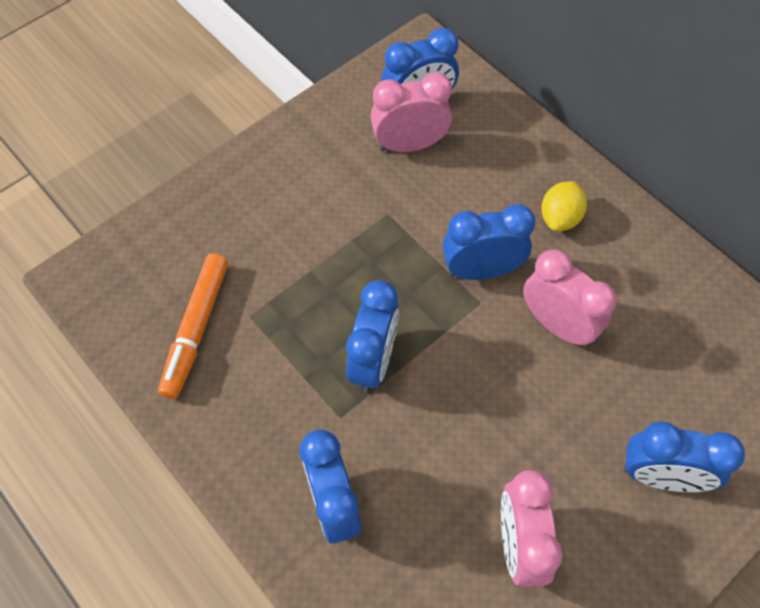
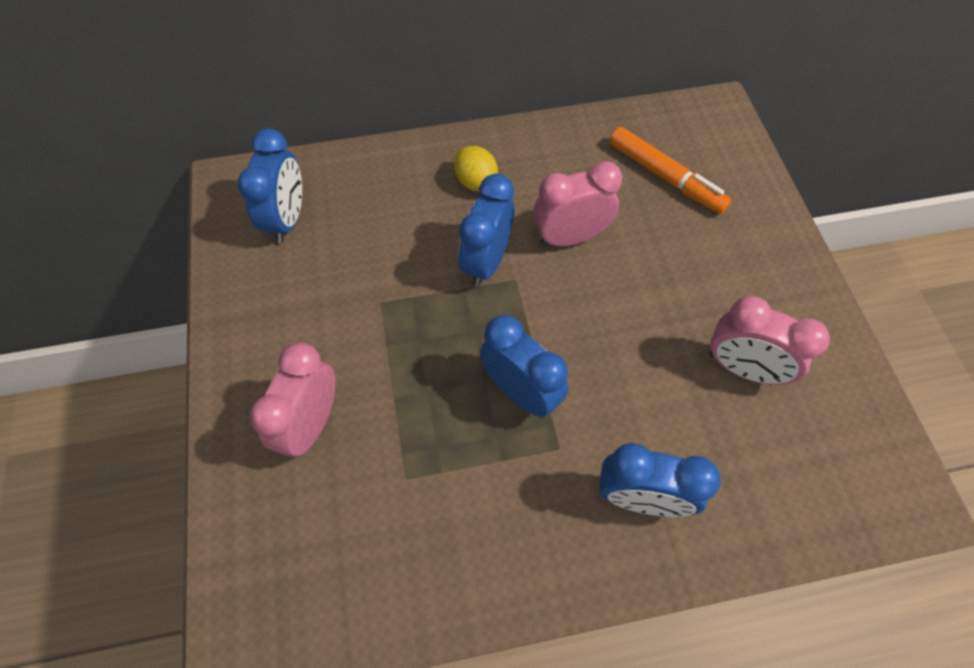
camera: 60 degrees left, 0 degrees up
orange marker [158,253,228,399] -> orange marker moved to [610,127,732,214]
pink clock [371,72,452,152] -> pink clock moved to [250,343,336,457]
blue clock [624,421,745,492] -> none

